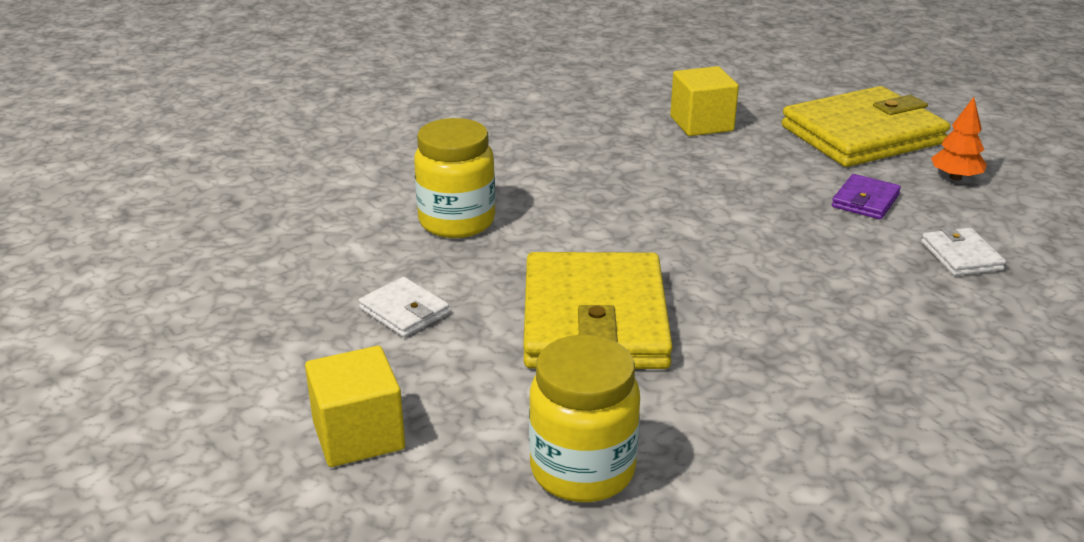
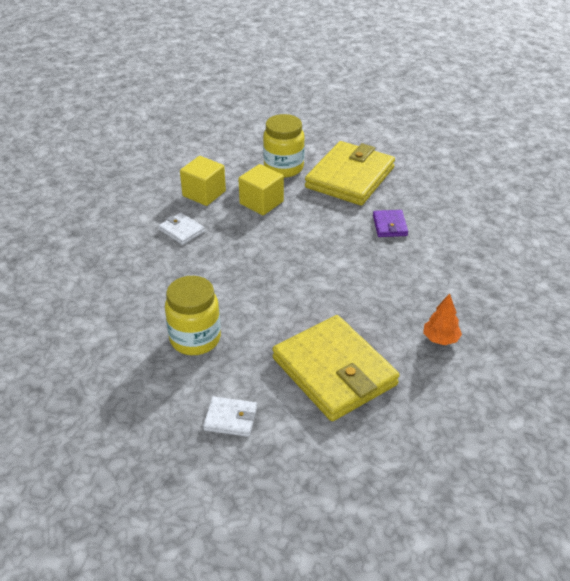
camera: 35 degrees left, 10 degrees up
yellow cube [305,346,405,467] -> yellow cube moved to [180,156,226,206]
yellow jar [529,335,640,502] -> yellow jar moved to [263,114,305,178]
white wallet [921,226,1006,276] -> white wallet moved to [159,212,205,245]
orange tree [931,97,987,181] -> orange tree moved to [423,293,462,345]

